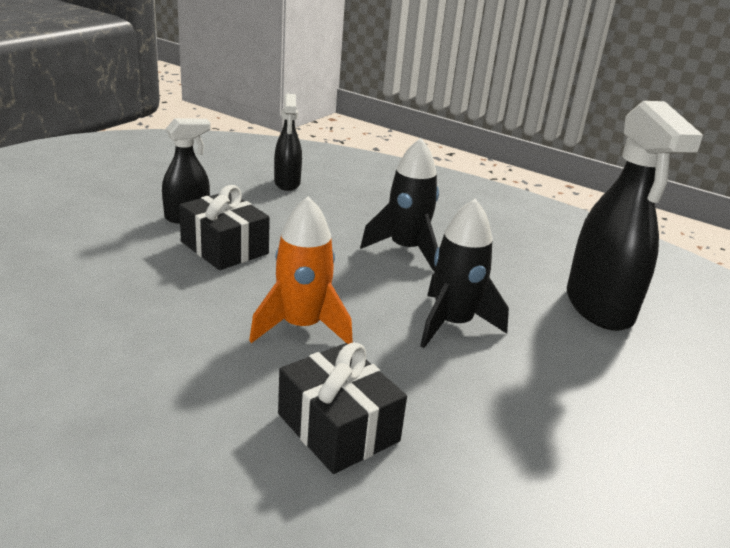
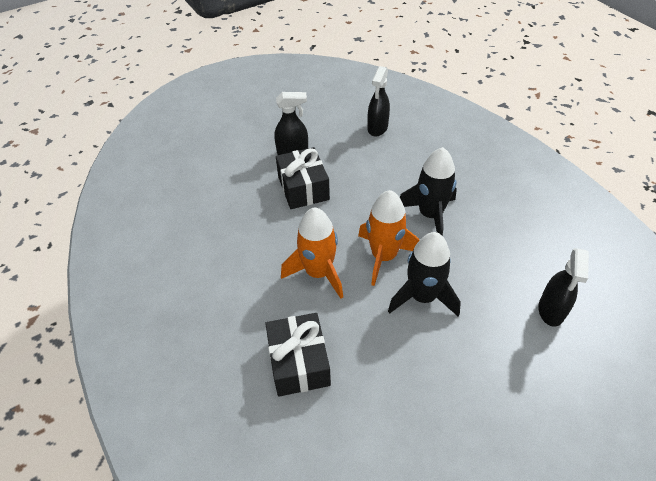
camera: 30 degrees right, 20 degrees up
black spray bottle [567,101,703,331] -> black spray bottle [538,248,589,327], size x0.55
none -> orange rocket [358,190,420,286]

